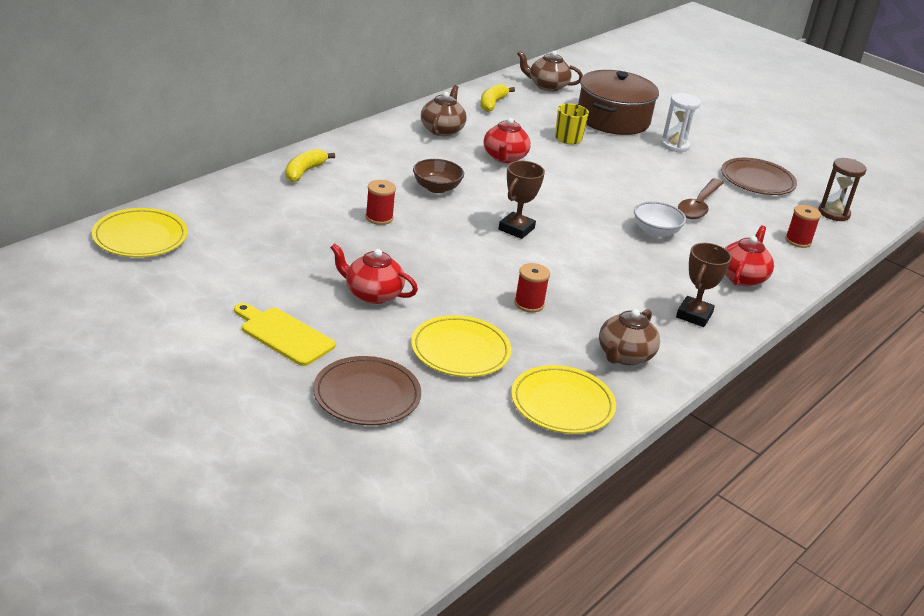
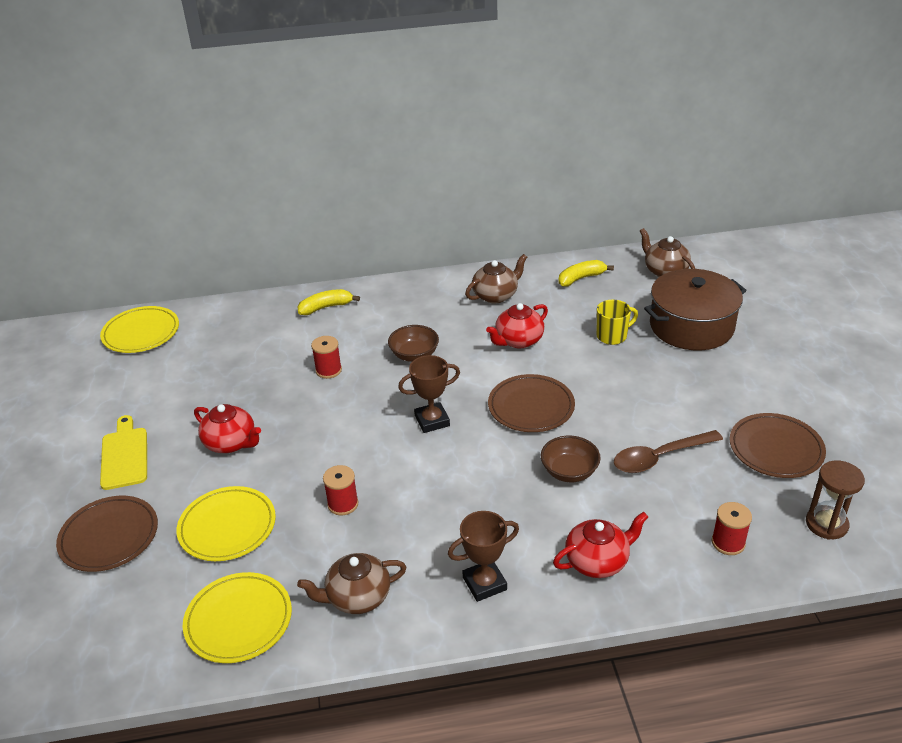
camera: 45 degrees right, 5 degrees up
red teapot [330,243,418,304] -> red teapot turned 150 degrees clockwise [194,404,261,453]
white bowl [634,201,686,237] -> brown bowl [541,436,601,482]
white hourglass [661,93,701,152] -> none
none -> brown plate [488,374,575,432]

